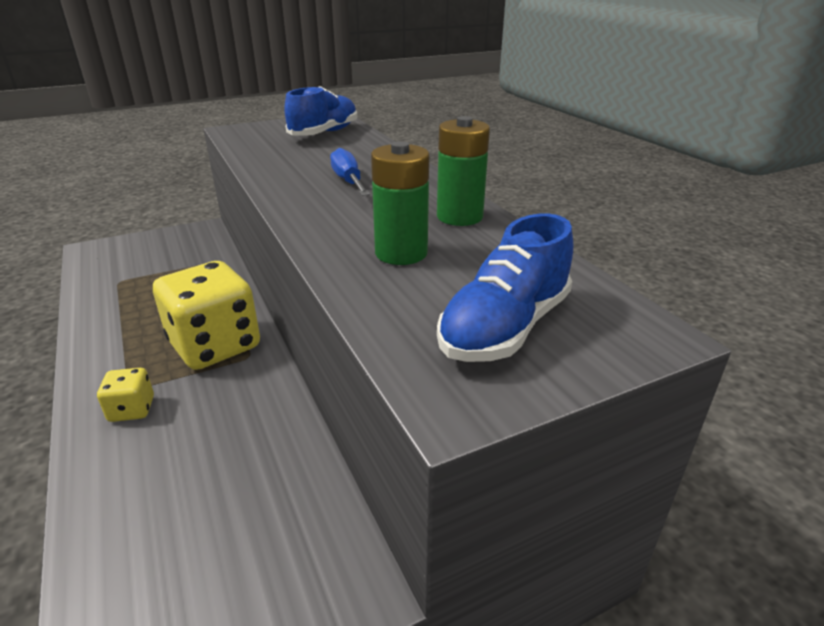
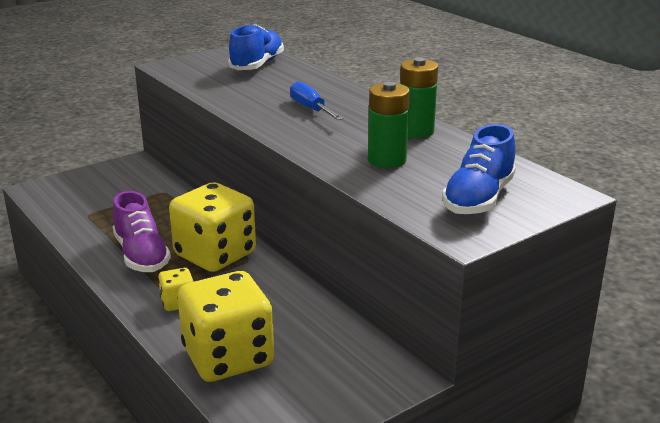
camera: 10 degrees left, 5 degrees down
none -> purple shoe [113,191,171,272]
none -> yellow dice [178,271,274,382]

